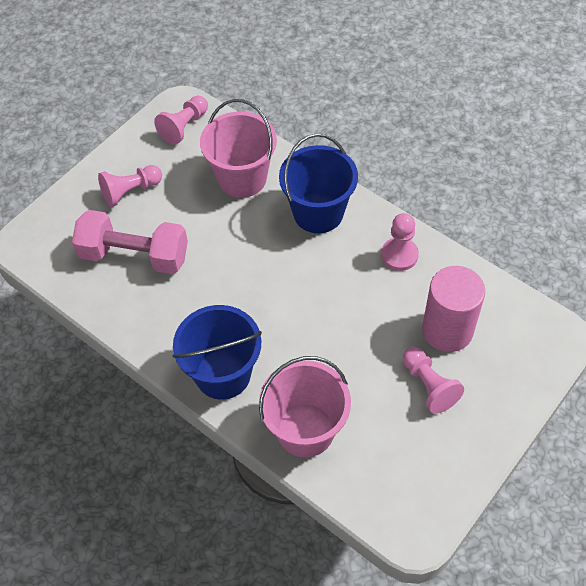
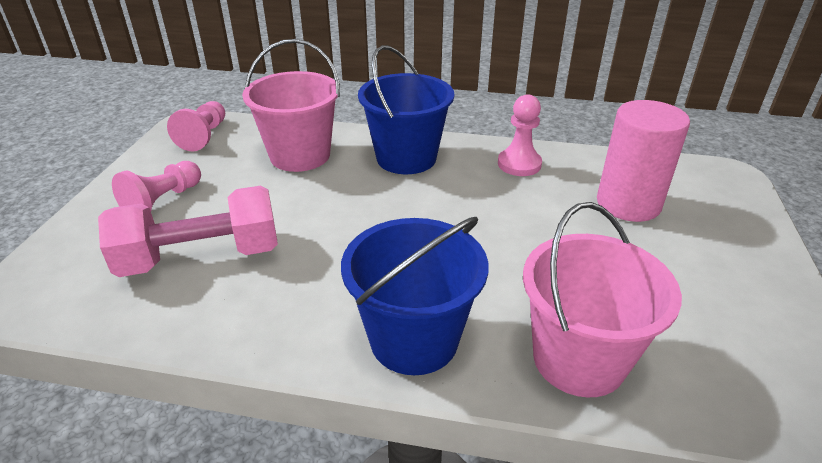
camera: 30 degrees left, 20 degrees down
pink pawn [403,347,464,414] -> none

